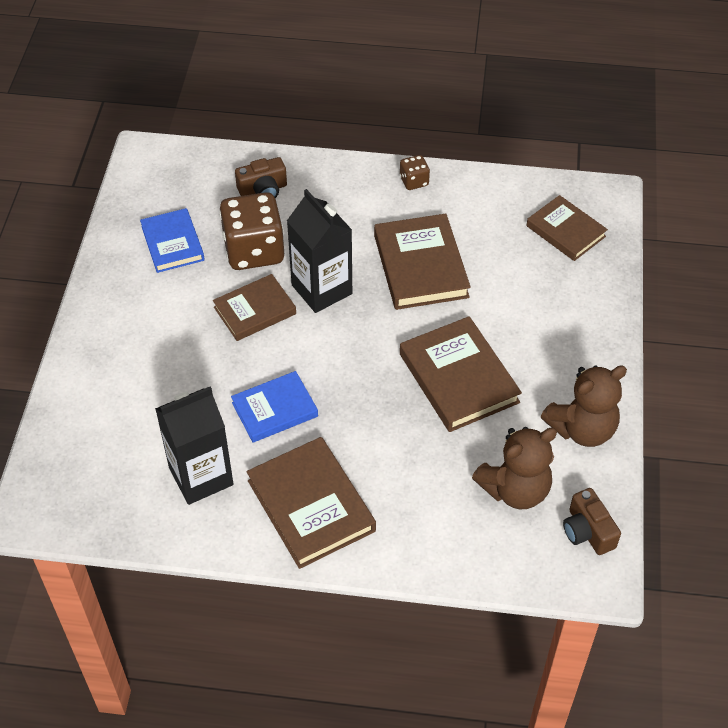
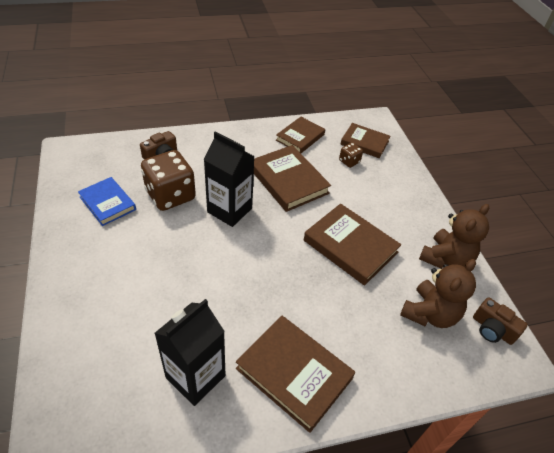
camera: 25 degrees left, 5 degrees down
brown book [213,274,296,341] -> brown book moved to [276,117,325,153]
blue book [231,371,318,442] -> none
brown dice [400,155,430,190] -> brown dice moved to [339,142,363,168]

